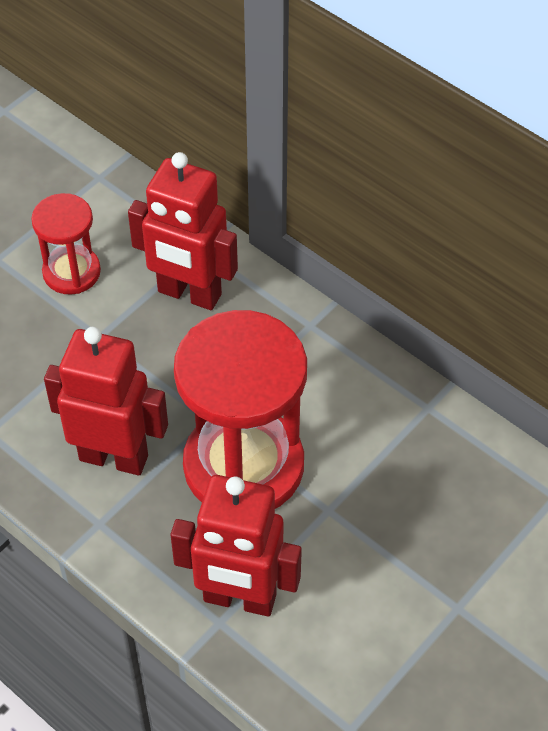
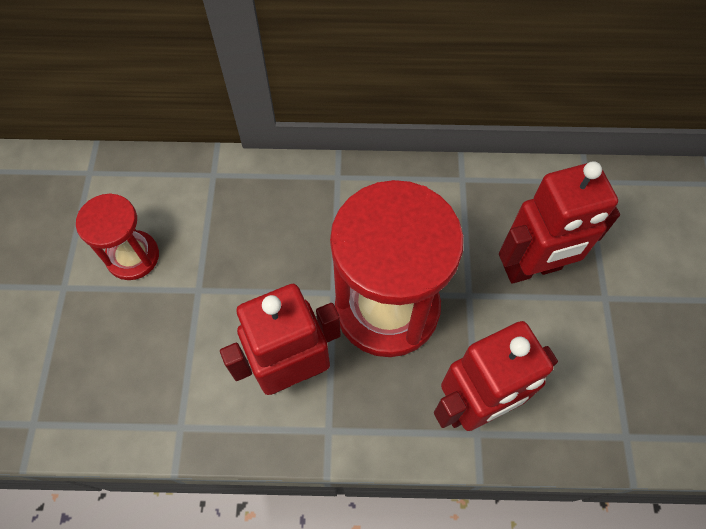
camera: 40 degrees left, 10 degrees up
red robot [128,152,238,310] -> red robot moved to [499,161,620,284]

